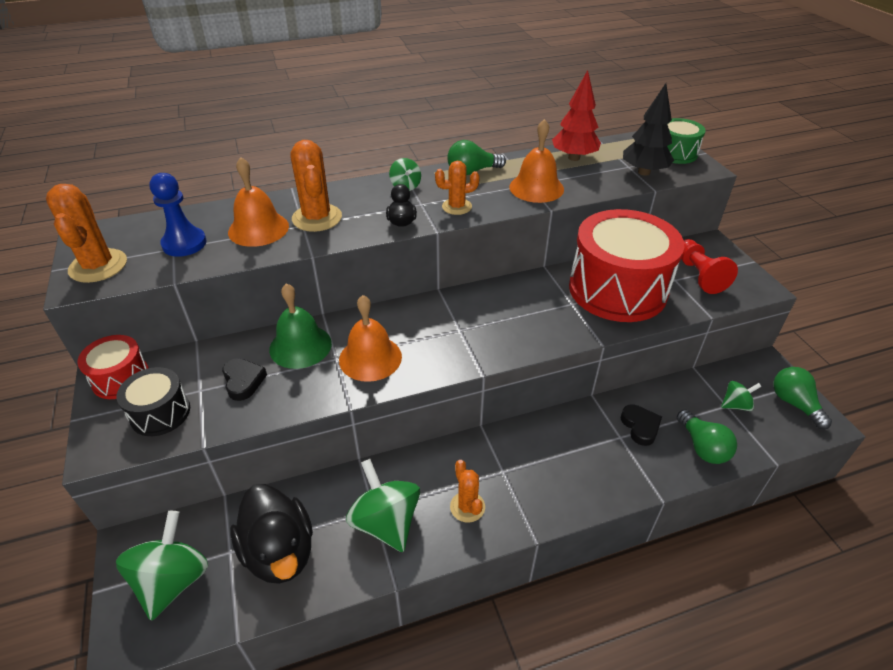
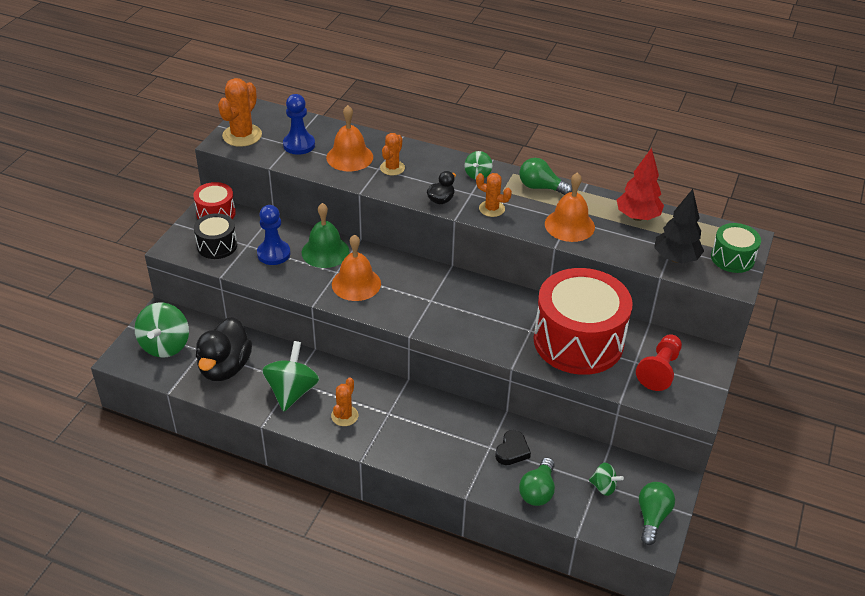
camera: 40 degrees right, 0 degrees up
green spinning top [116,511,208,621] -> green spinning top turned 135 degrees clockwise [134,303,189,357]
black heart [222,358,267,401] -> blue pawn [257,205,290,265]
orange cactus [291,140,342,232] -> orange cactus [380,133,405,176], size x0.62

